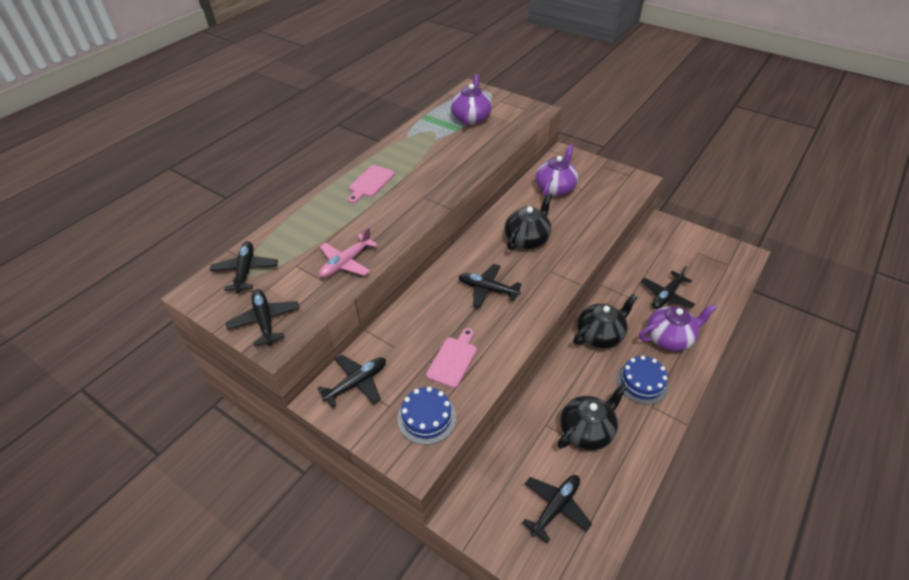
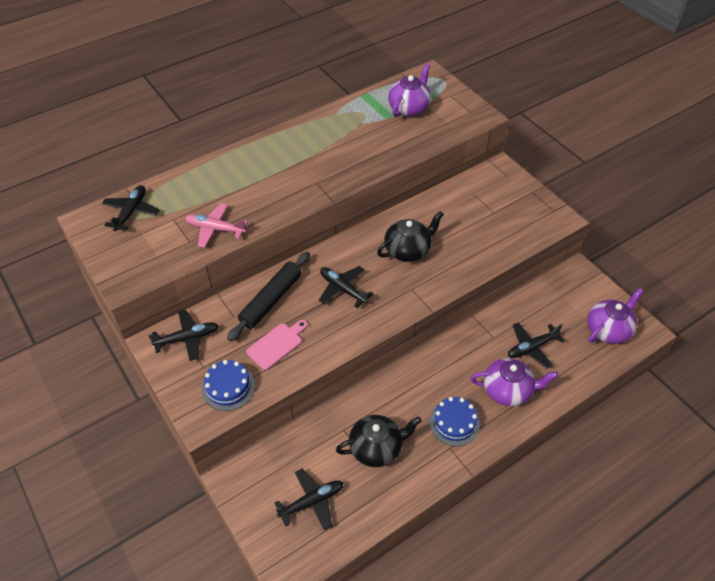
camera: 20 degrees right, 5 degrees up
black plane [226,289,299,347] -> none
pink plane [319,227,378,278] -> pink plane turned 45 degrees clockwise [185,203,248,247]
pink cutting board [348,165,395,203] -> none
purple teapot [535,144,578,197] -> purple teapot moved to [587,288,643,344]
black teapot [573,294,637,348] -> none
none -> black rolling pin [227,252,310,341]

